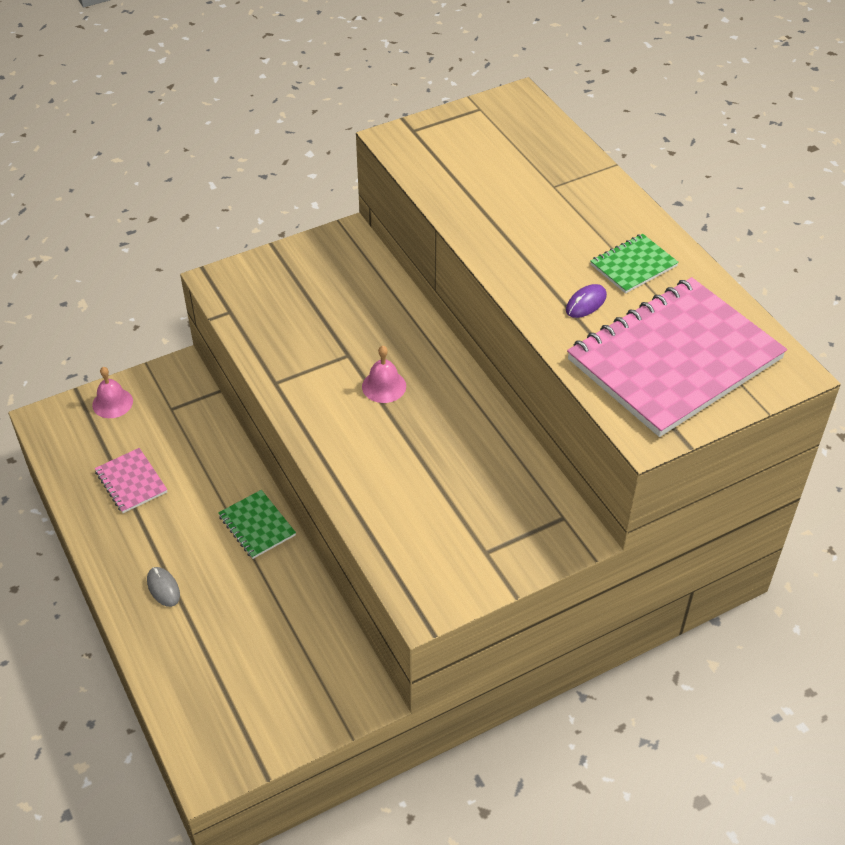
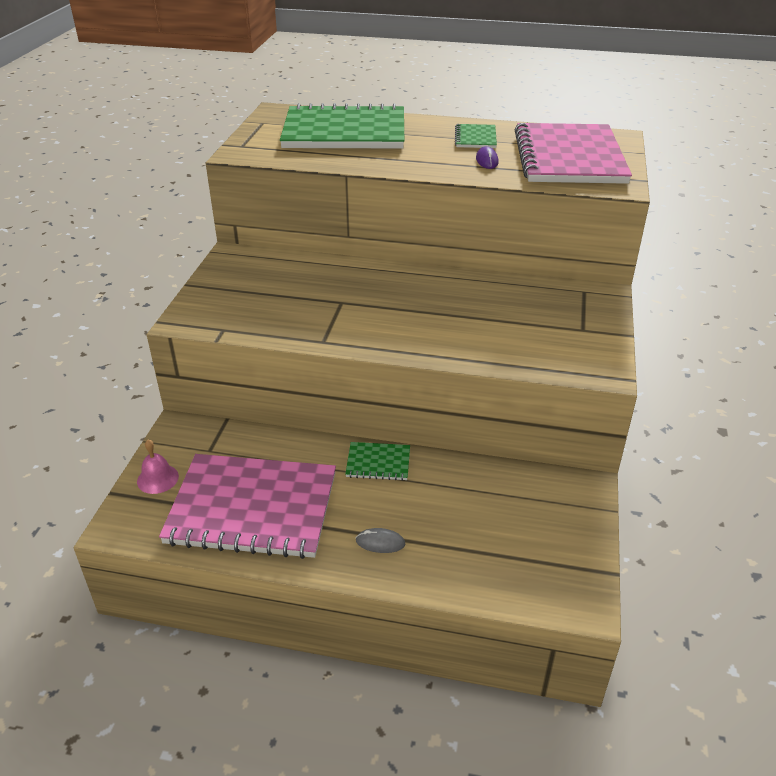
camera: 50 degrees left, 10 degrees down
pink notebook [95,448,167,513] -> pink notebook [159,454,336,559], size x2.32
pink bell [362,346,406,403] -> none
none -> green notebook [280,103,404,148]

